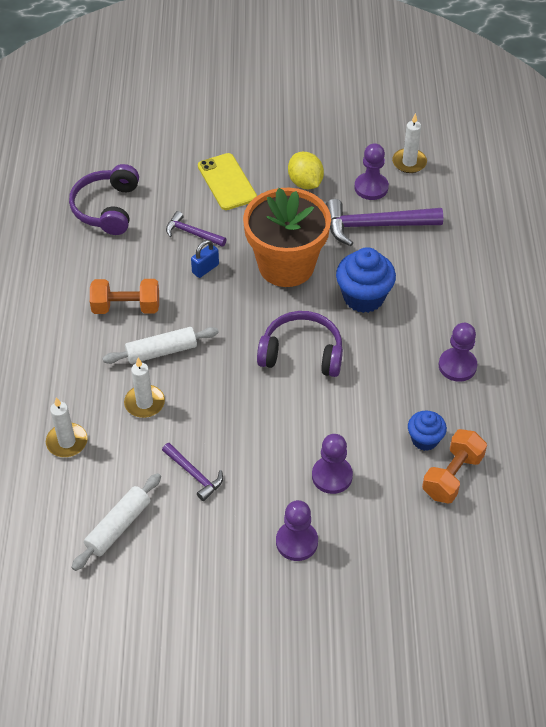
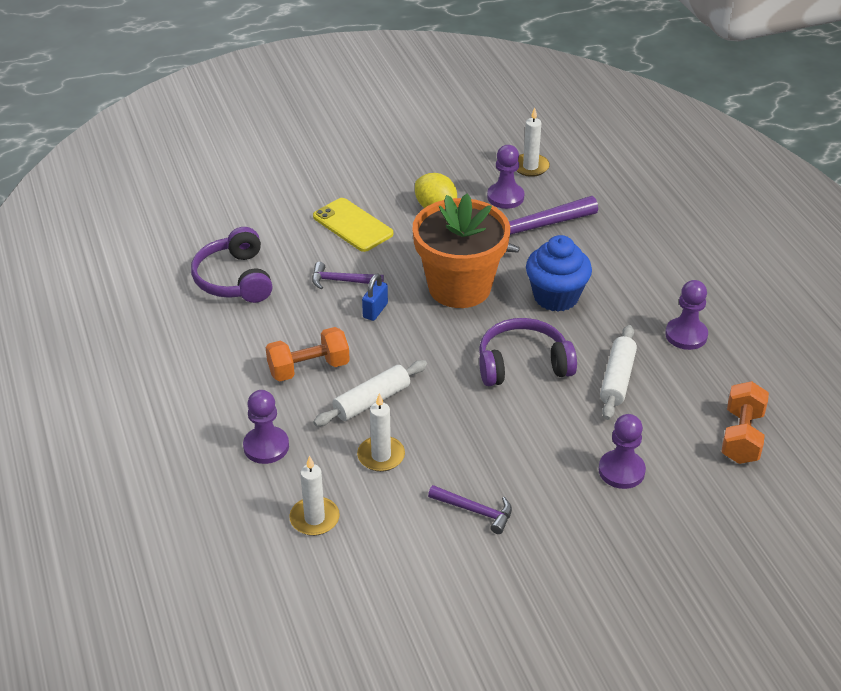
camera: 20 degrees left, 10 degrees down
white rolling pin [71,473,161,571] -> white rolling pin moved to [600,325,637,420]
purple pawn [276,500,318,561] -> purple pawn moved to [243,390,289,464]
blue cupcake [408,411,447,451] -> none

